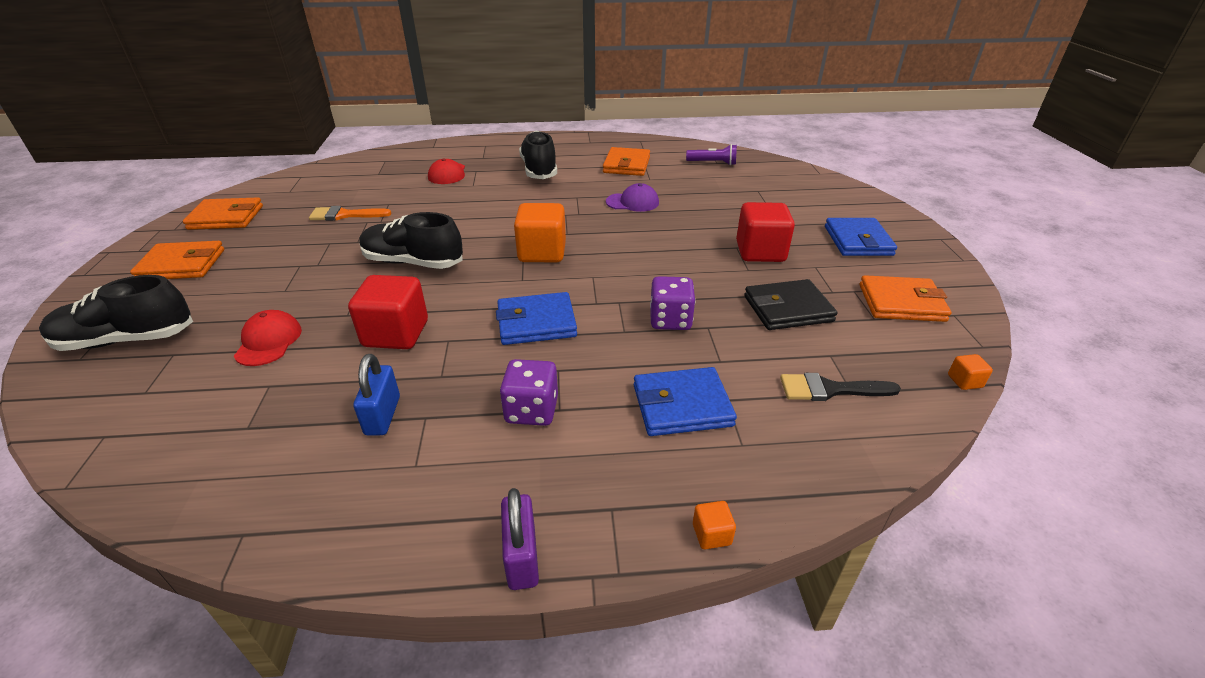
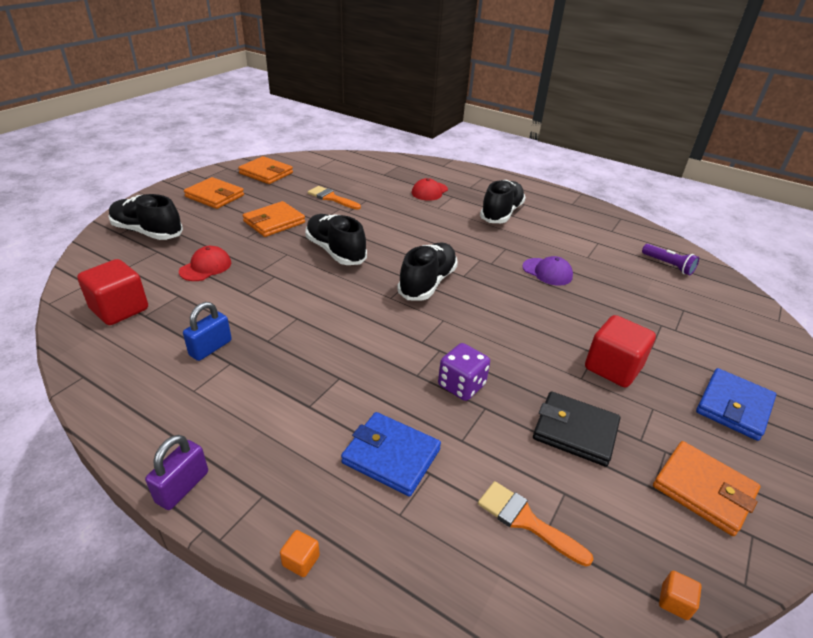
camera: 35 degrees right, 0 degrees up
red cube [348,275,428,349] -> red cube moved to [77,259,148,325]
blue wallet [496,292,577,345] -> none
purple dice [500,359,558,426] -> none
orange cube [514,203,566,262] -> black shoe [397,242,458,301]
orange wallet [603,147,650,176] -> orange wallet moved to [243,201,305,237]
black brush [780,373,901,401] -> orange brush [478,481,593,567]

